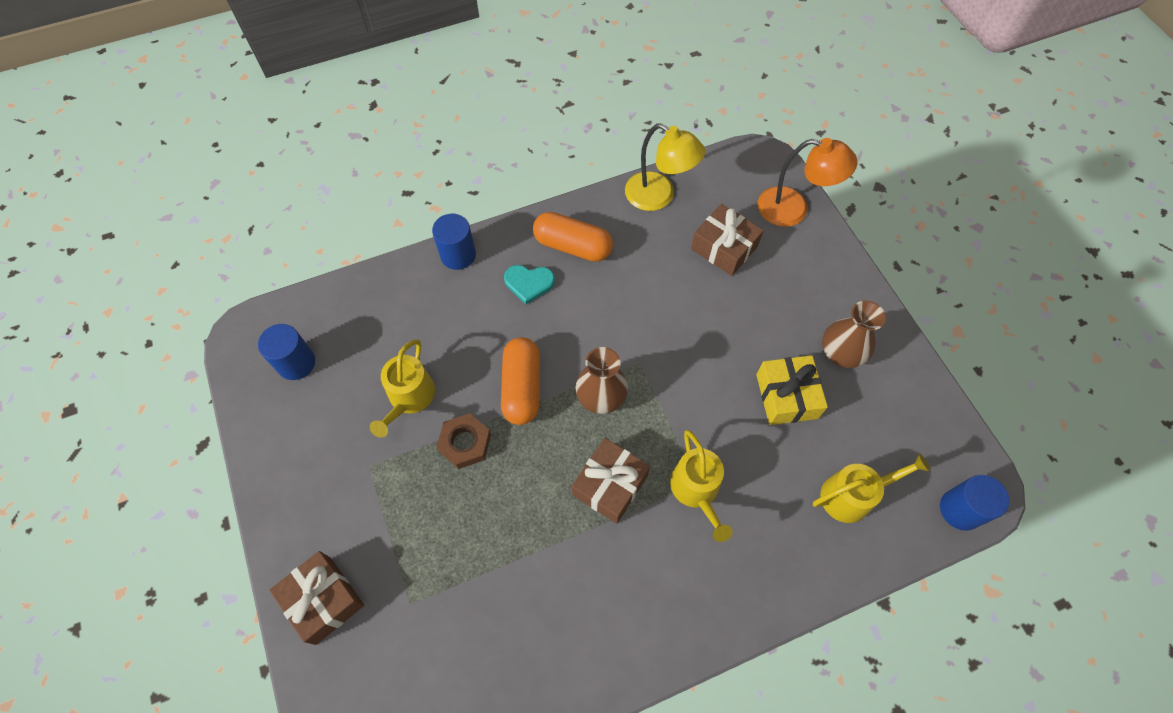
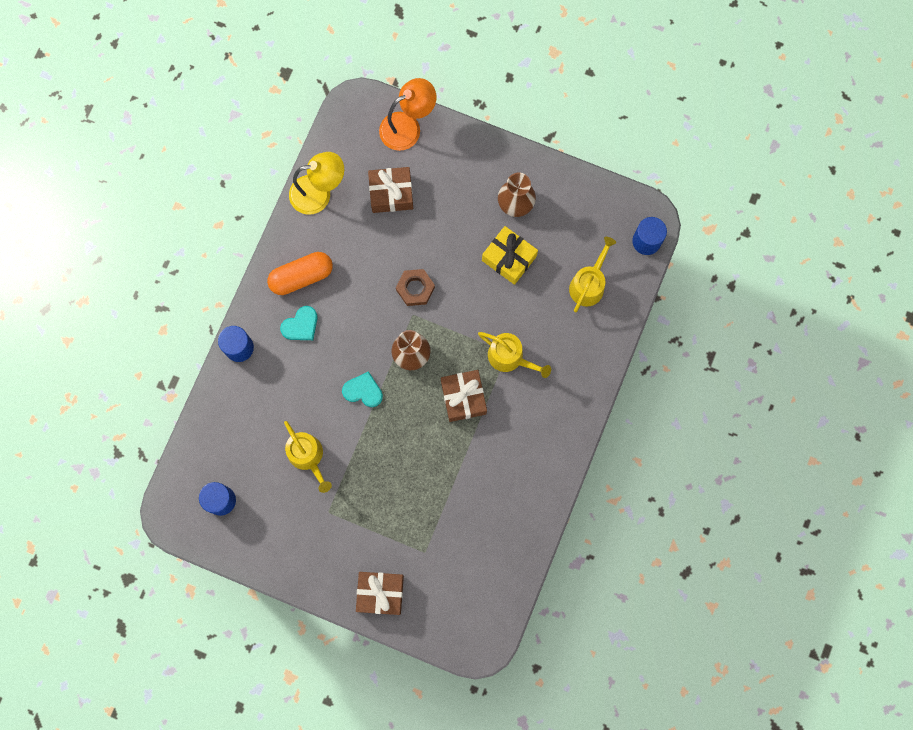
camera: 45 degrees left, 15 degrees up
brown nut [437,413,491,469] -> brown nut moved to [396,269,435,306]
orange capsule [501,337,540,425] -> turquoise heart [342,371,383,407]

